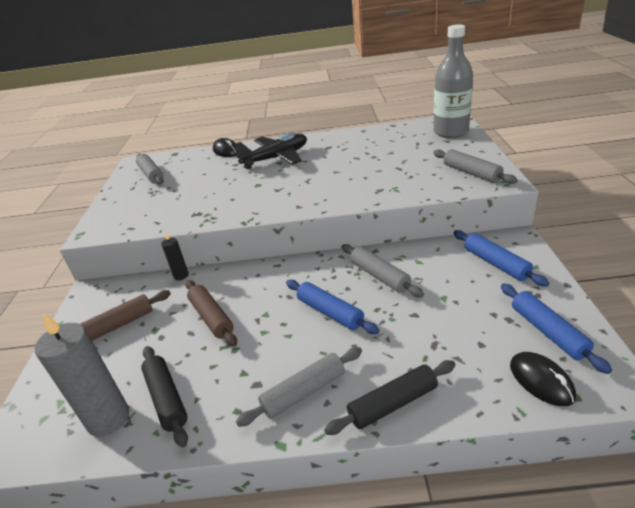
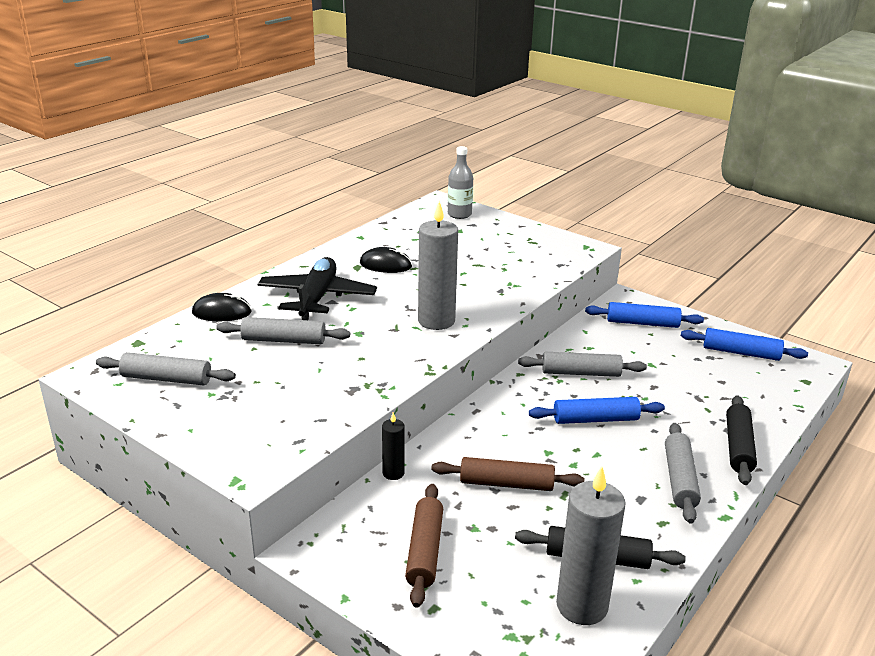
camera: 55 degrees left, 5 degrees down
grey bottle [433,24,473,138] -> grey bottle [448,146,473,219], size x0.58
grey rolling pin [433,149,518,184] -> grey rolling pin moved to [216,317,350,344]
black mouse [510,352,576,406] -> black mouse moved to [360,247,412,273]
none -> grey candle [418,201,458,330]

